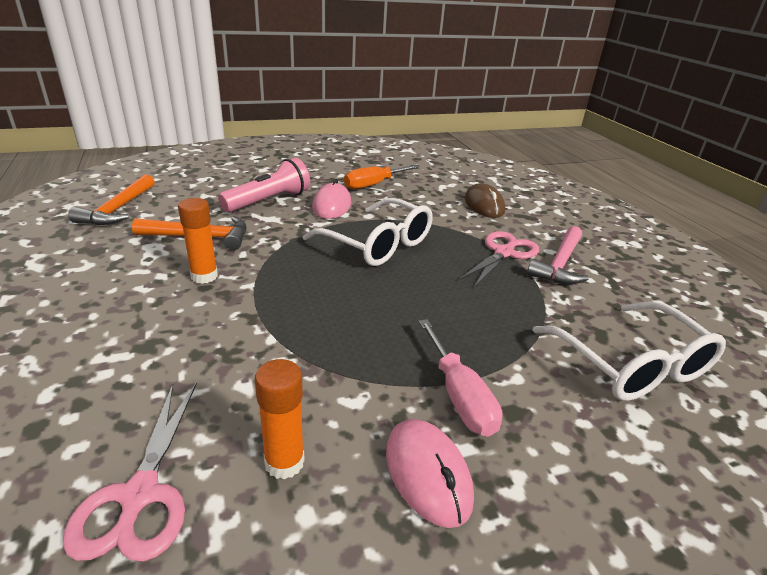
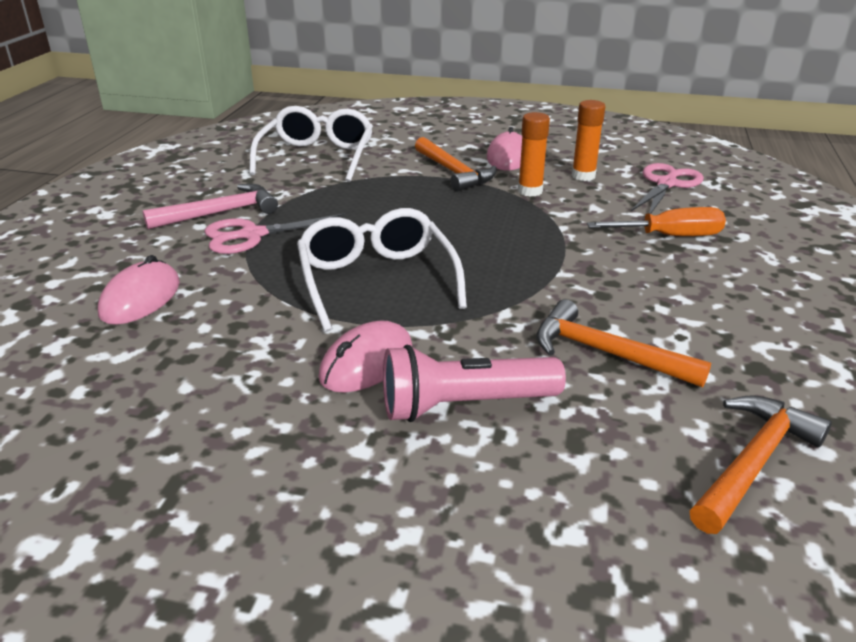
camera: 145 degrees left, 0 degrees up
orange glue stick [178,198,218,284] -> orange glue stick moved to [518,112,550,197]
orange screwdriver [344,165,419,189] -> orange screwdriver moved to [587,207,726,236]
pink screwdriver [419,319,502,437] -> orange hammer [415,137,496,191]
brown mouse [465,183,505,218] -> pink mouse [98,255,180,325]

